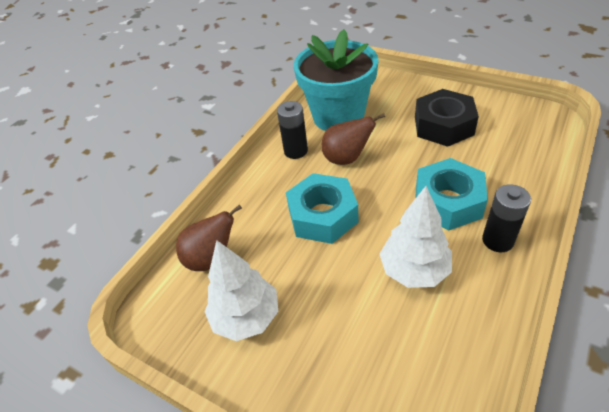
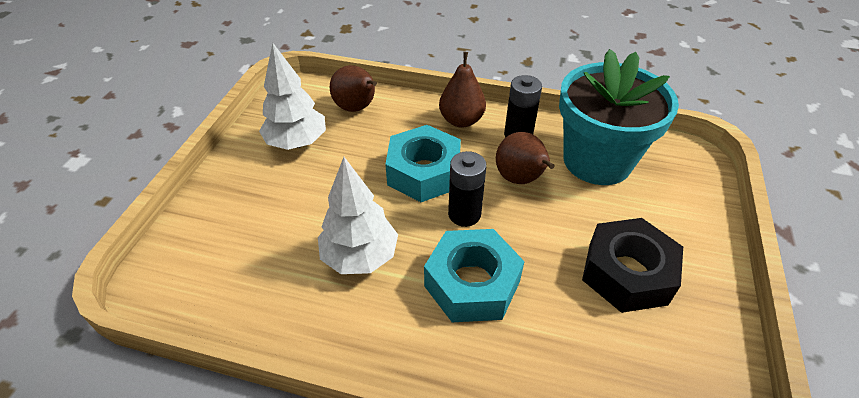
camera: 70 degrees right, 0 degrees up
black battery [482,184,531,252] -> black battery moved to [448,151,486,227]
none -> brown pear [439,52,486,128]

